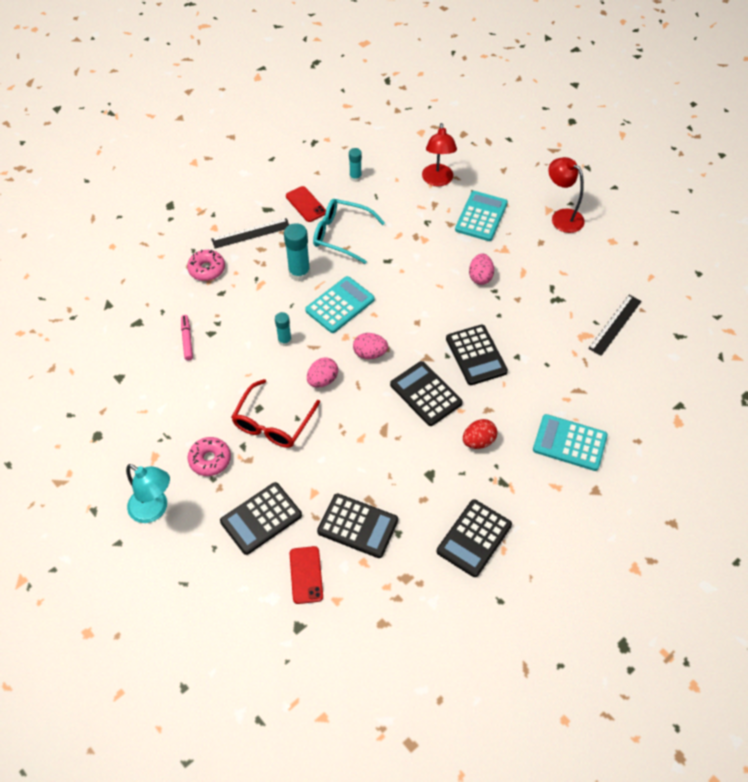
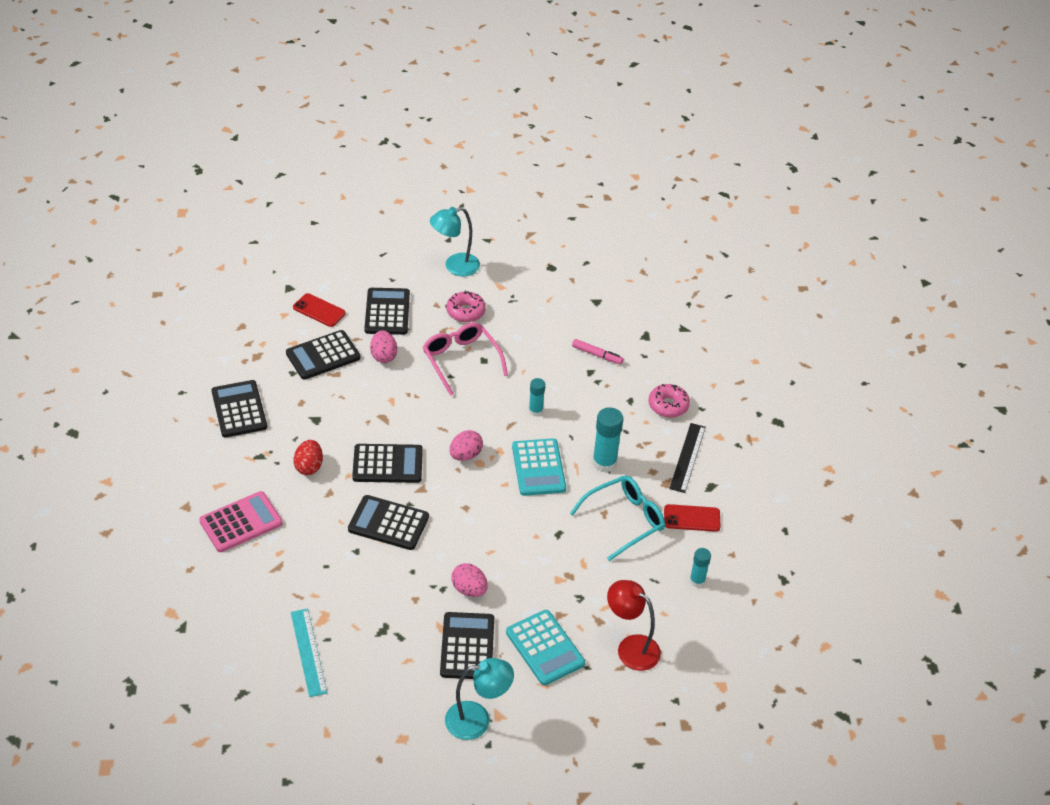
camera: 125 degrees right, 10 degrees down
red glasses [231,379,320,448] -> pink glasses [423,323,508,396]
pink egg [307,357,338,388] -> pink egg moved to [370,331,397,363]
turquoise calculator [533,414,608,471] -> pink calculator [199,491,283,552]
red lamp [548,157,585,233] -> turquoise lamp [445,658,514,740]
black ruler [588,295,642,356] -> turquoise ruler [291,609,327,697]
none -> black calculator [440,612,494,679]

